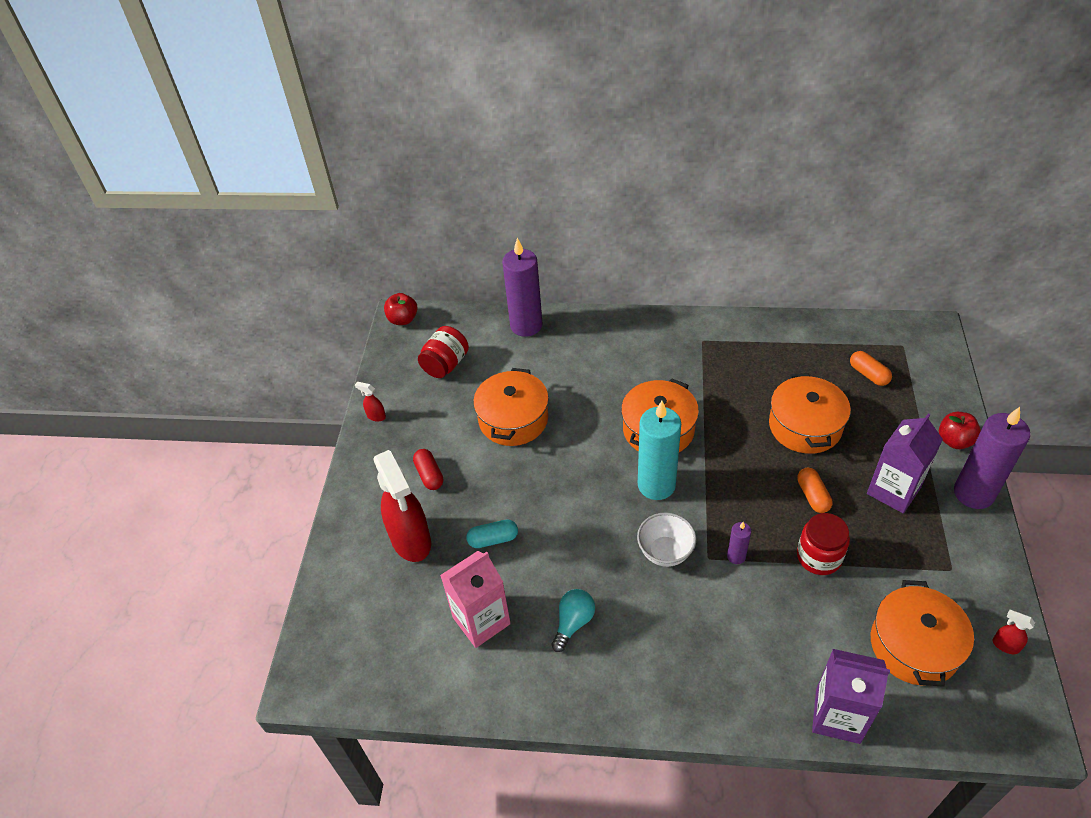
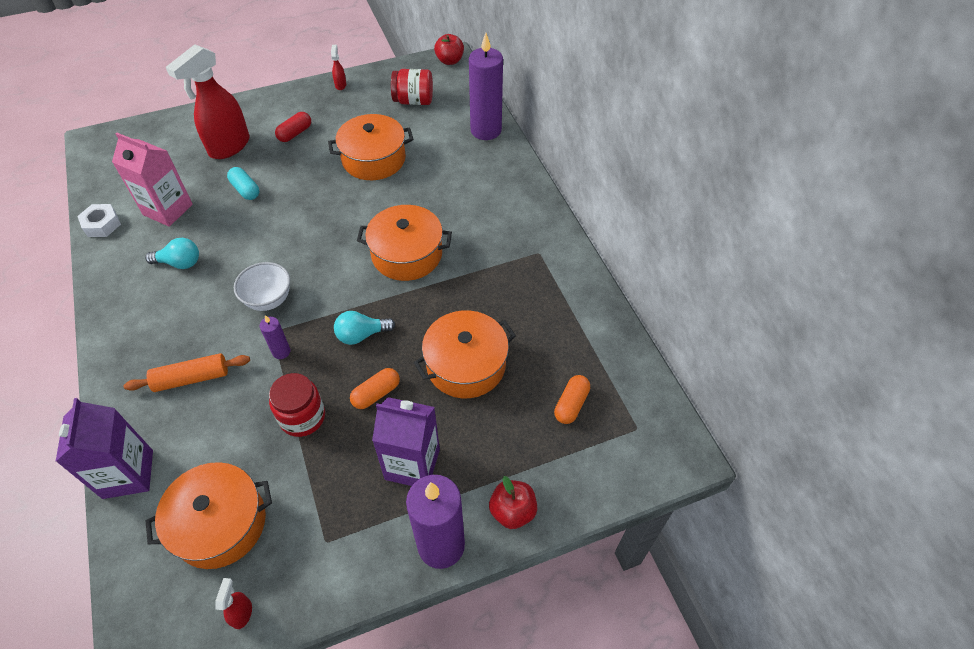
camera: 60 degrees right, 5 degrees up
turquoise candle [638,401,681,500] -> none
none -> white nut [77,204,121,237]
none -> orange rolling pin [124,353,250,392]
none -> turquoise light bulb [334,311,395,345]

